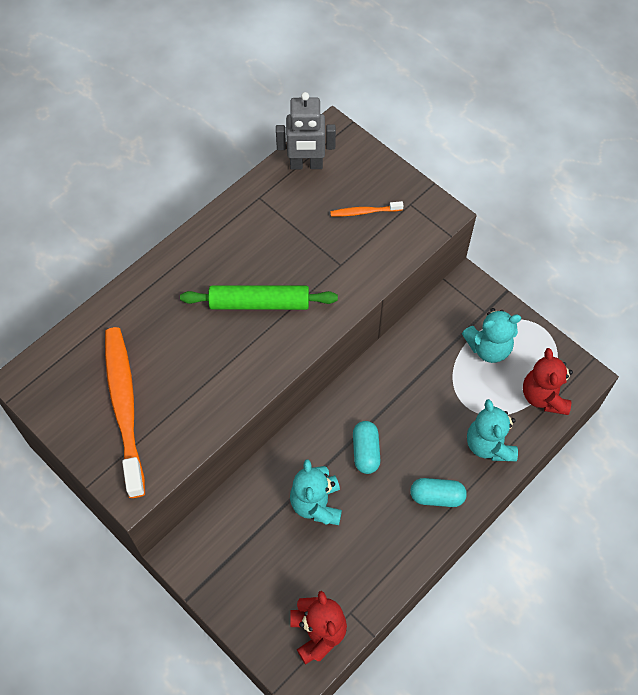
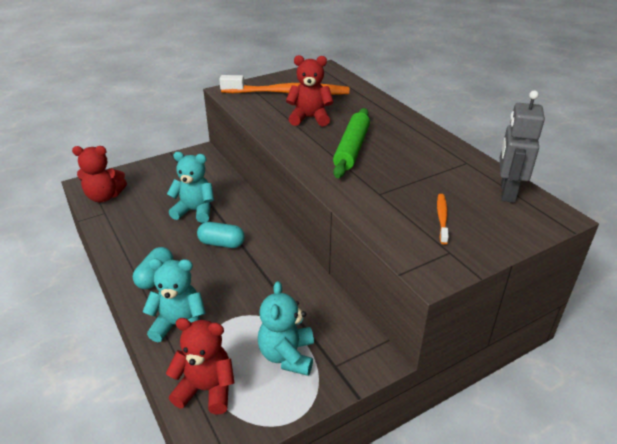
camera: 105 degrees right, 25 degrees down
none -> red teddy bear [286,55,334,126]

